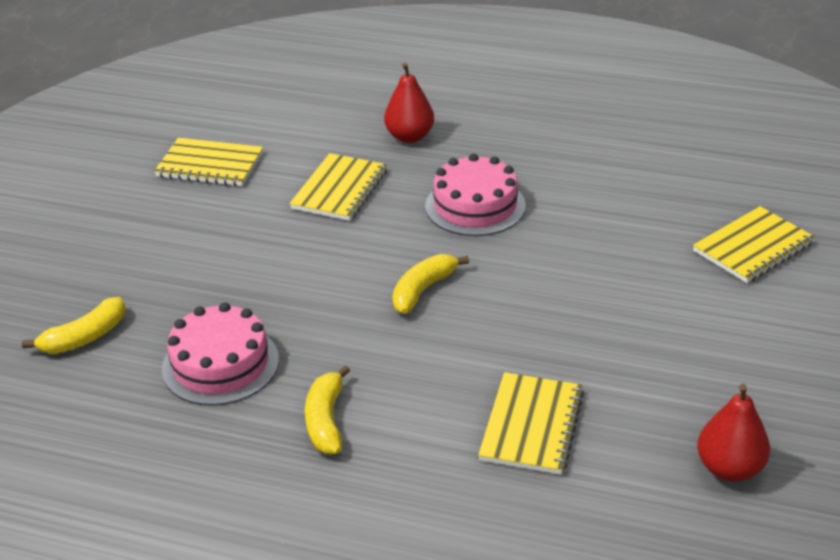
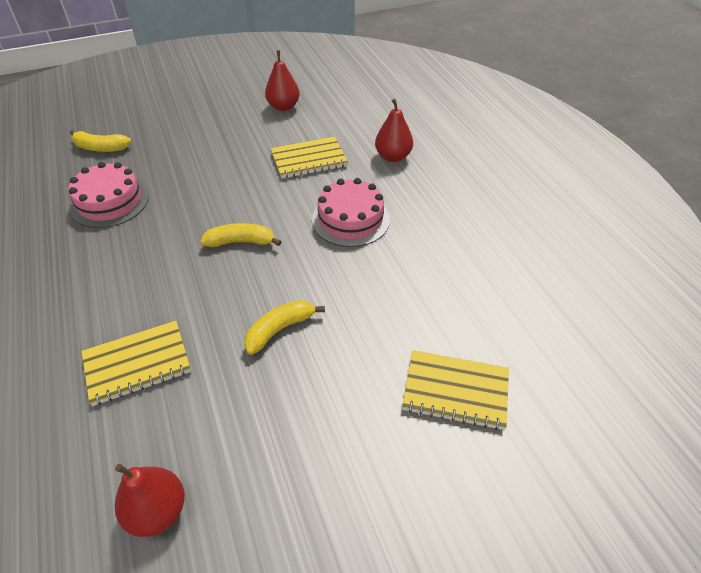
camera: 50 degrees right, 10 degrees up
yellow notebook [154,138,263,186] -> red pear [265,50,300,111]
yellow banana [305,365,350,454] -> yellow banana moved to [244,300,325,355]

